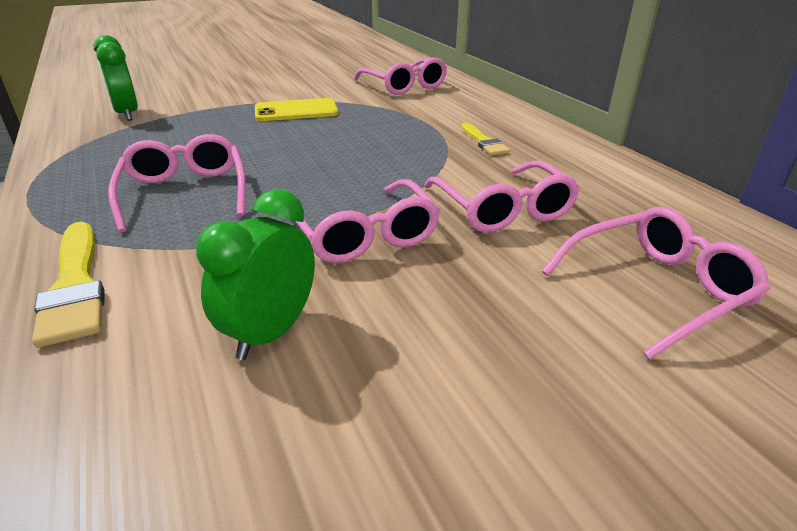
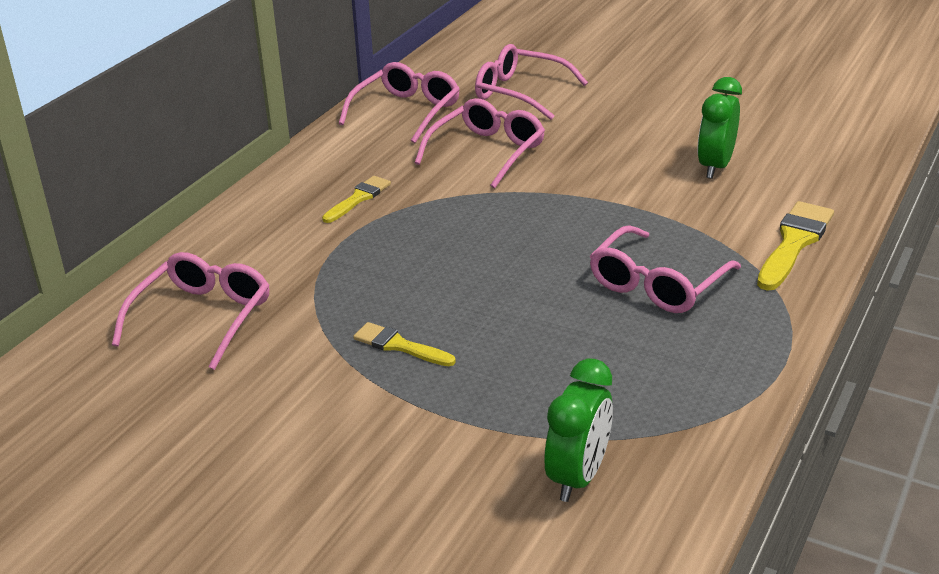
camera: 125 degrees left, 0 degrees up
green clock [196,189,315,360] -> green clock turned 120 degrees clockwise [697,77,742,179]
yellow phone [255,98,338,121] -> yellow brush [353,322,456,366]
pink glasses [296,179,440,263] -> pink glasses moved to [339,62,460,143]

